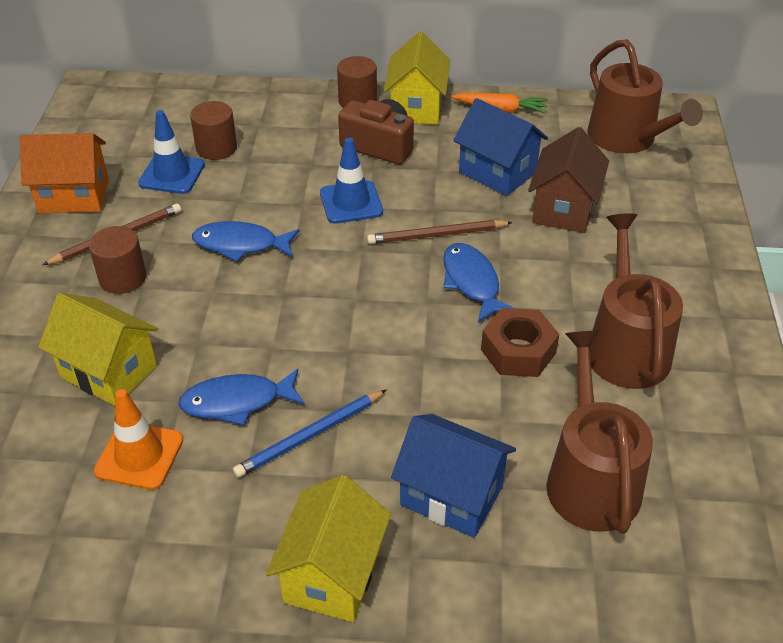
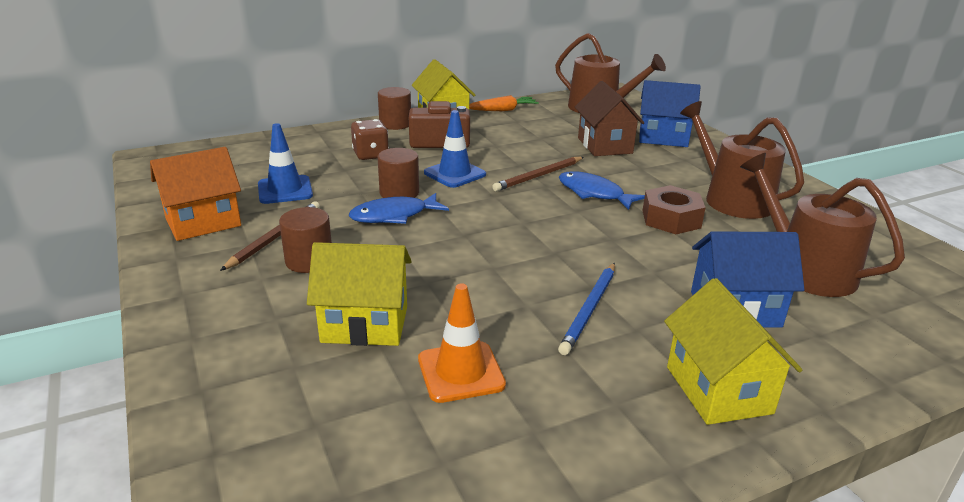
camera: 30 degrees left, 15 degrees down
blue fish [178,369,305,426] -> none
brown cylinder [190,101,237,160] -> brown cylinder moved to [378,148,419,198]
blue house [453,98,548,196] -> blue house moved to [639,80,701,147]
none -> brown dice [351,119,389,160]

